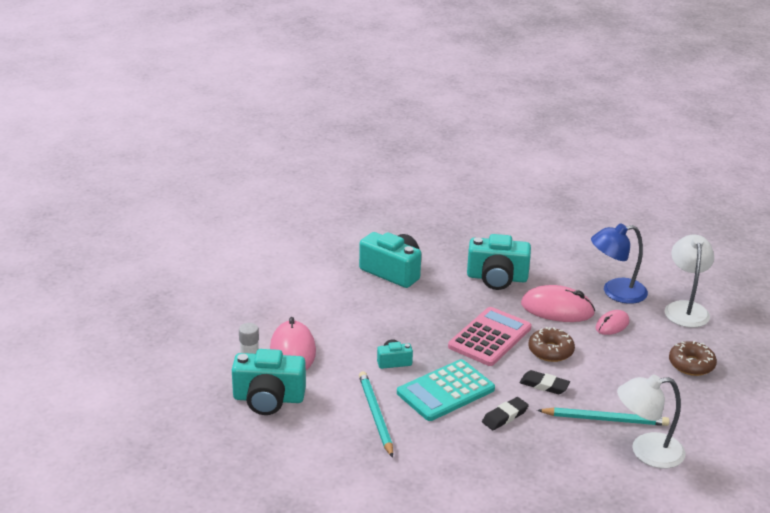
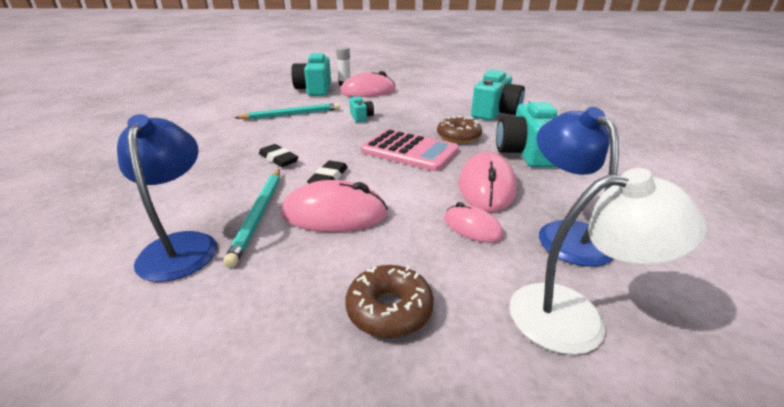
camera: 85 degrees right, 0 degrees up
turquoise calculator [397,359,495,421] -> none
brown donut [529,327,575,362] -> brown donut moved to [437,116,482,143]
white lamp [617,375,686,469] -> blue lamp [117,114,217,282]
none -> pink mouse [281,180,388,232]

